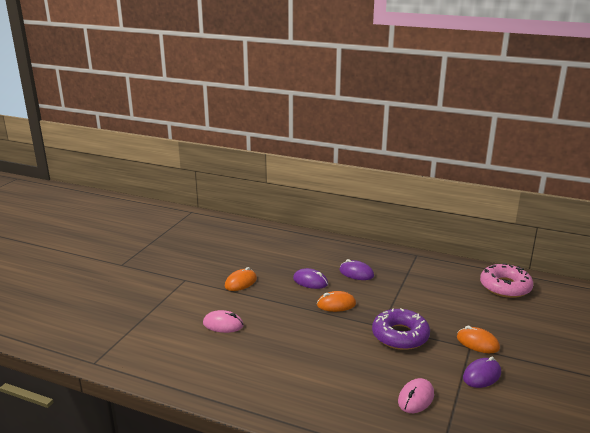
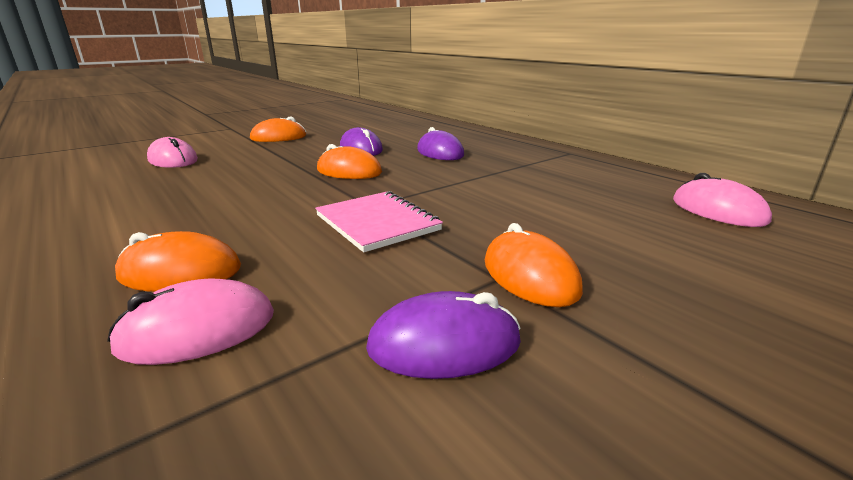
camera: 30 degrees right, 0 degrees up
purple donut [372,308,430,350] -> pink notebook [315,191,443,252]
pink donut [480,263,533,298] -> pink mouse [673,173,772,227]
none -> orange mouse [115,231,241,292]

